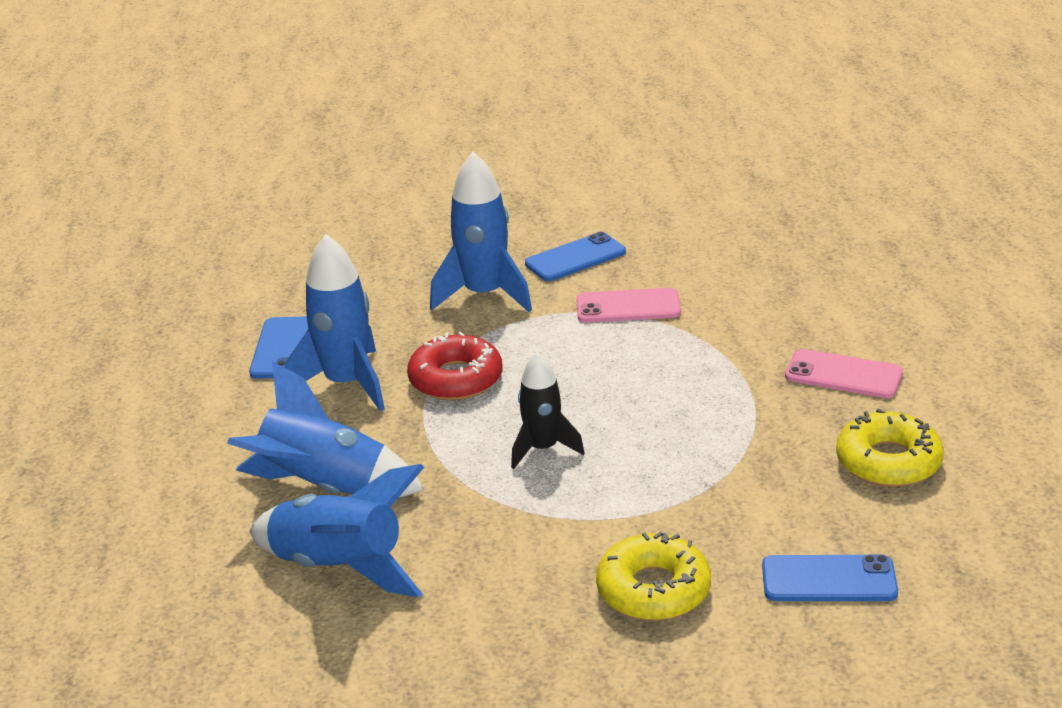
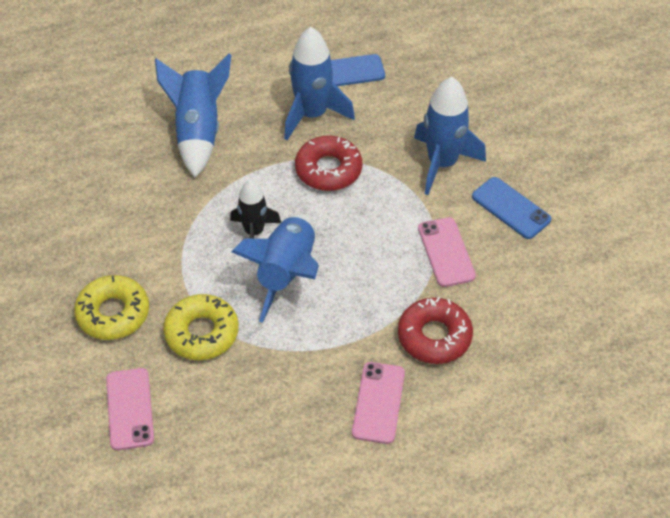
camera: 75 degrees right, 20 degrees up
blue rocket [249,464,424,597] -> blue rocket moved to [231,213,319,323]
blue phone [762,554,898,601] -> pink phone [106,368,154,450]
yellow donut [836,409,944,487] -> yellow donut moved to [163,294,239,360]
none -> red donut [398,297,473,364]

